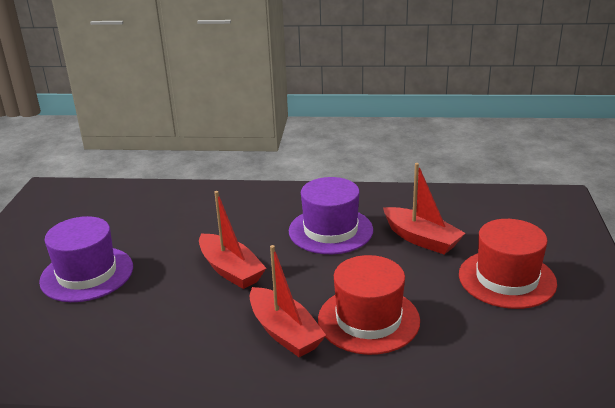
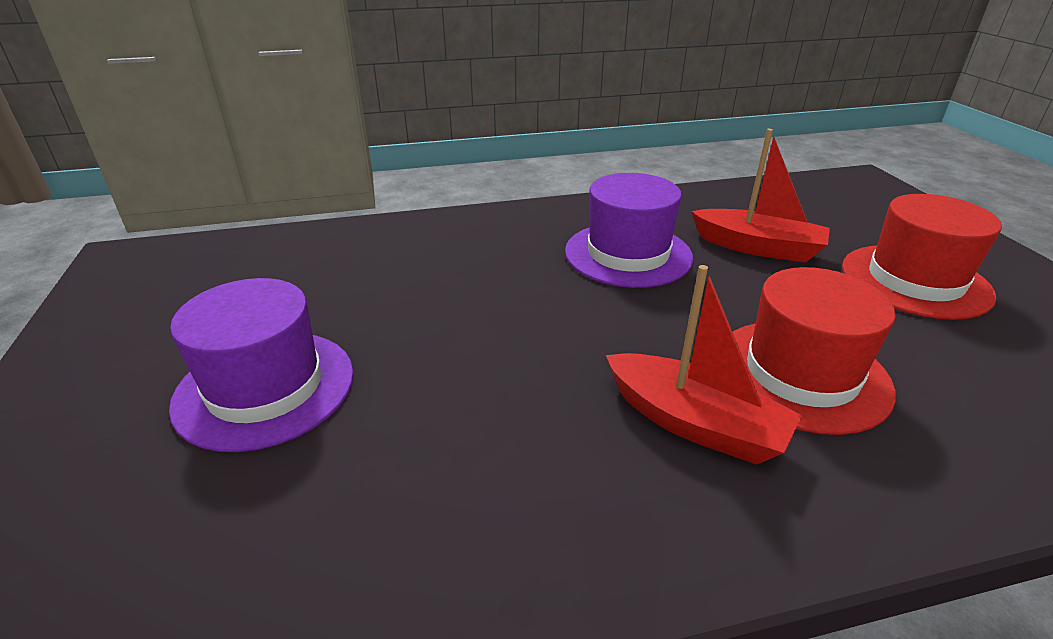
camera: 20 degrees left, 5 degrees up
red boat [199,191,266,289] -> none

